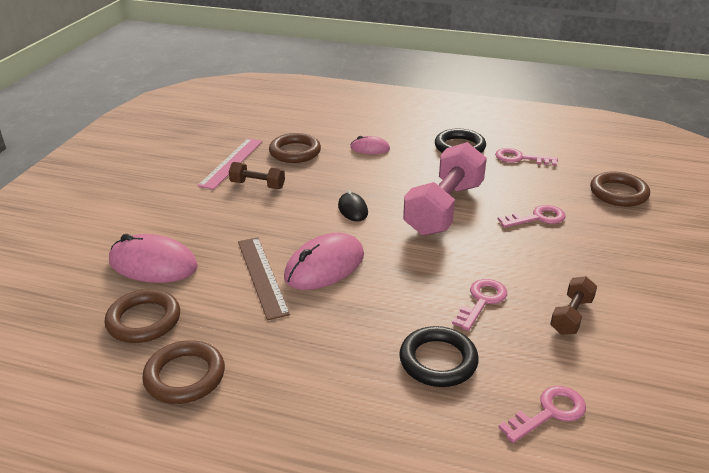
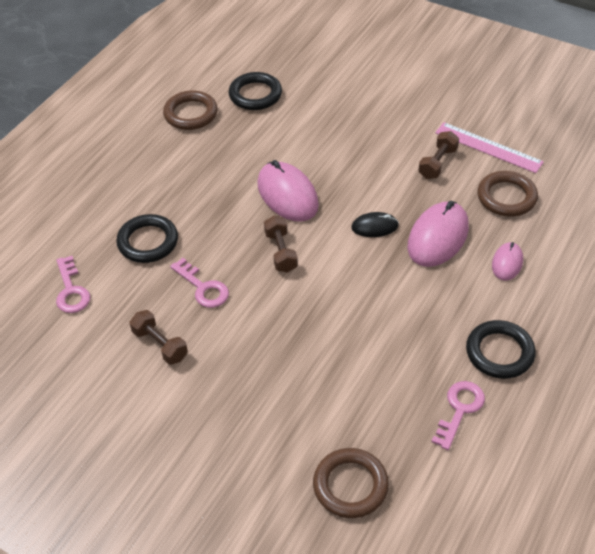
camera: 105 degrees right, 15 degrees up
brown ring [104,289,180,343] -> black ring [229,72,282,110]
pink mouse [109,234,198,283] -> pink mouse moved to [408,201,469,267]
brown ruler [238,237,290,320] -> none
pink dumbbell [403,142,487,236] -> none
pink key [497,205,566,228] -> none
none -> brown dumbbell [264,216,298,273]

